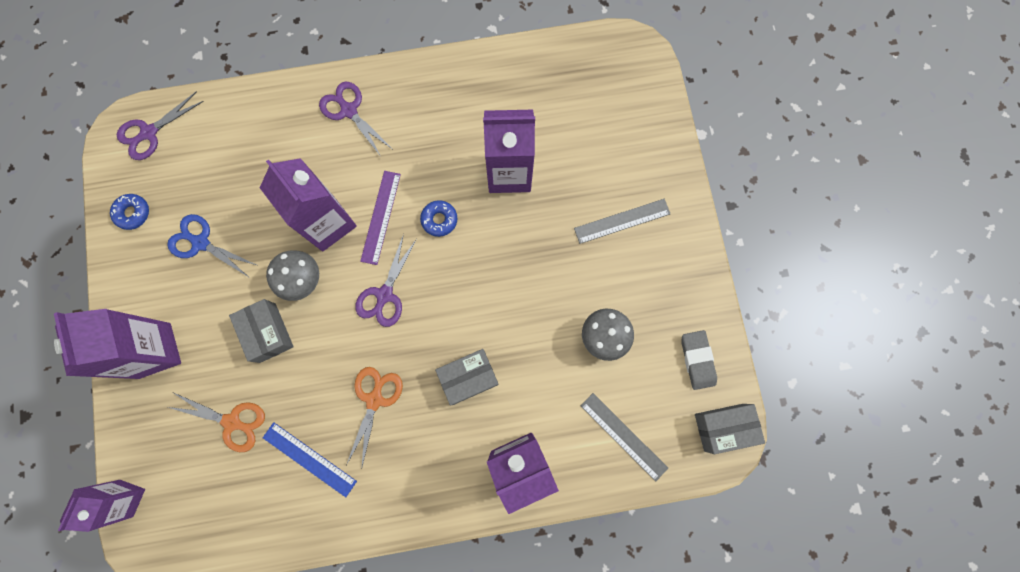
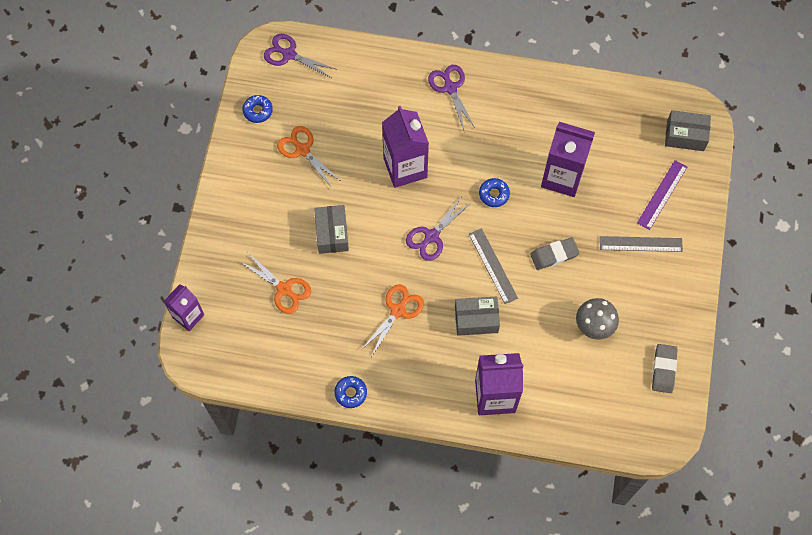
camera: 20 degrees right, 10 degrees down
purple carton [54,309,181,379] -> none
purple scissors [116,91,204,160] -> purple scissors turned 45 degrees clockwise [264,34,336,78]
blue scissors [167,214,256,278] -> orange scissors [277,126,342,188]
blue ruler [263,422,357,497] -> none
grey mushroom [266,250,319,301] -> none
purple ruler [360,171,401,265] -> purple ruler moved to [637,160,687,230]
grey ruler [581,393,668,481] -> grey ruler moved to [469,228,518,304]
grey box [695,404,765,454] -> grey box moved to [665,110,711,151]
none -> blue donut [334,376,367,408]
none -> grey eraser [530,237,580,270]

